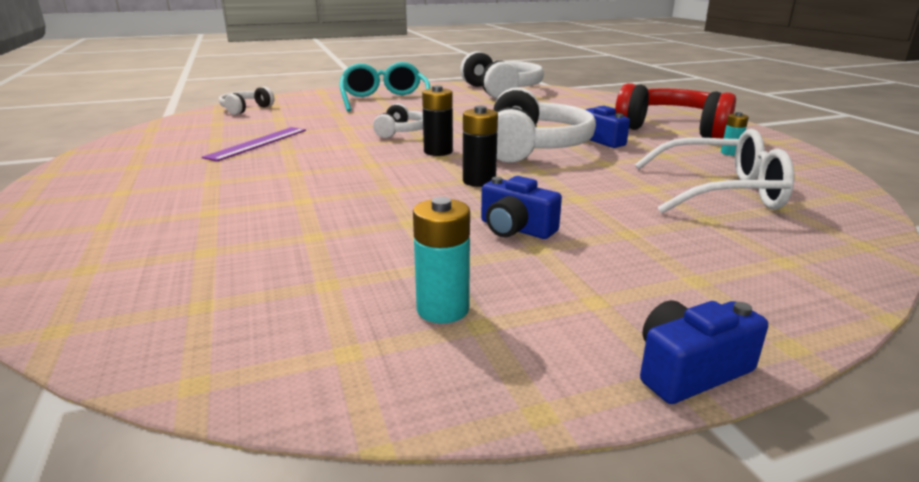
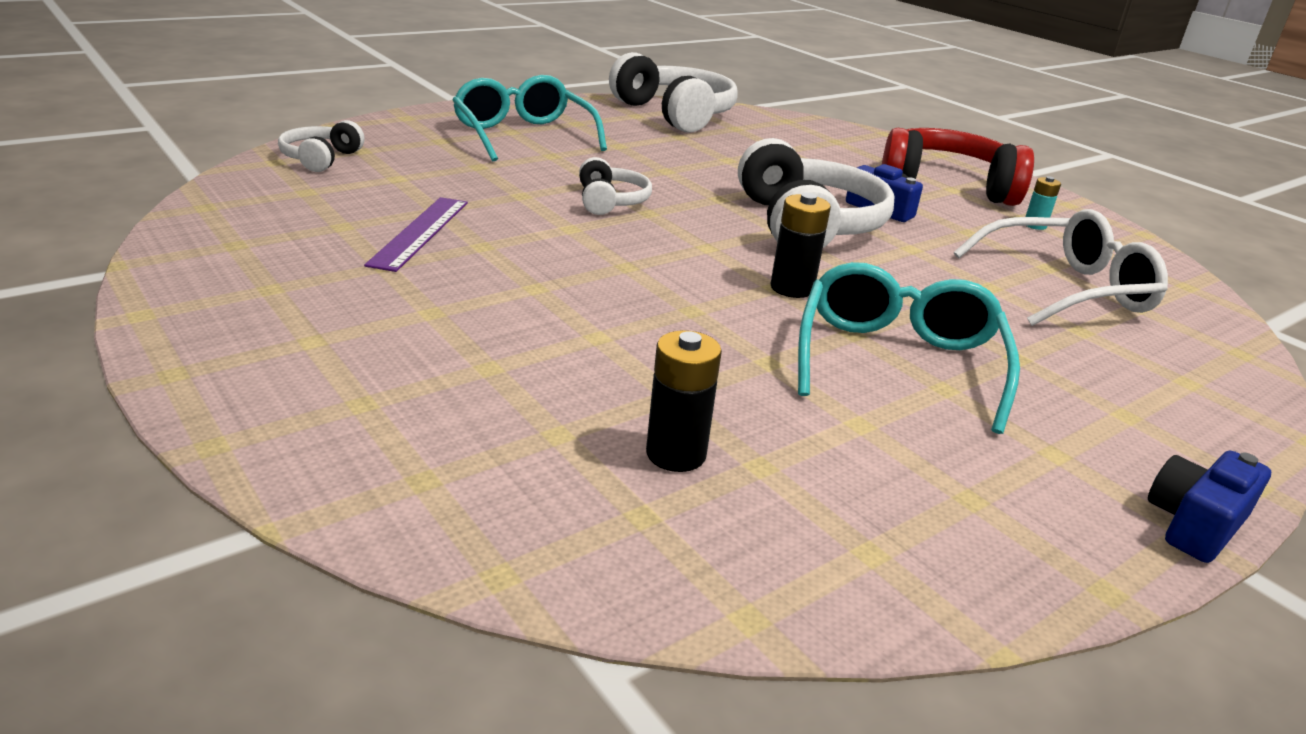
camera: 20 degrees left, 5 degrees up
turquoise battery [413,197,470,323] -> none
black battery [422,85,453,156] -> black battery moved to [646,330,722,472]
blue camera [481,176,562,239] -> turquoise glasses [798,262,1020,434]

